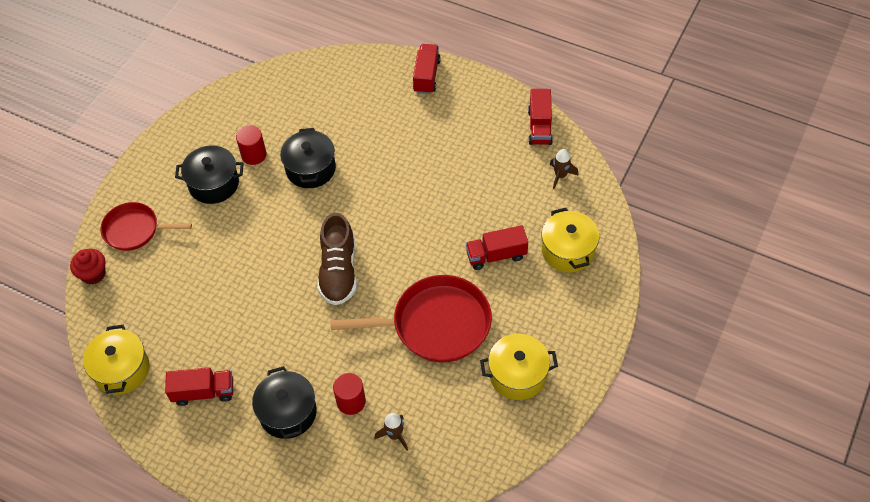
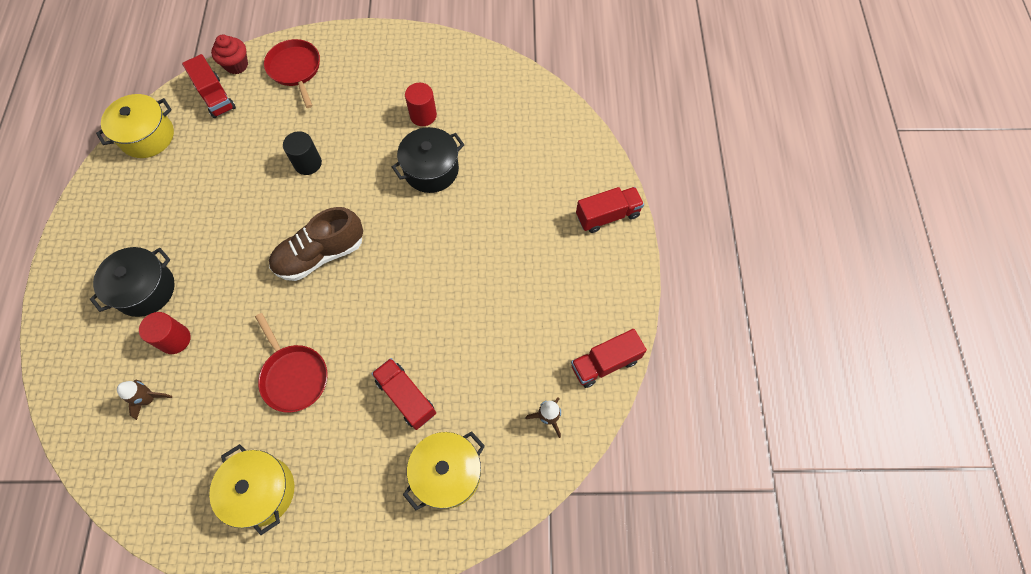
camera: 60 degrees right, 10 degrees up
red truck [165,367,233,406] -> red truck moved to [182,54,236,118]
black pot [175,145,244,204] -> none
red pan [330,275,492,362] -> red pan [255,313,328,413], size x0.62
none -> black cylinder [283,131,322,175]

